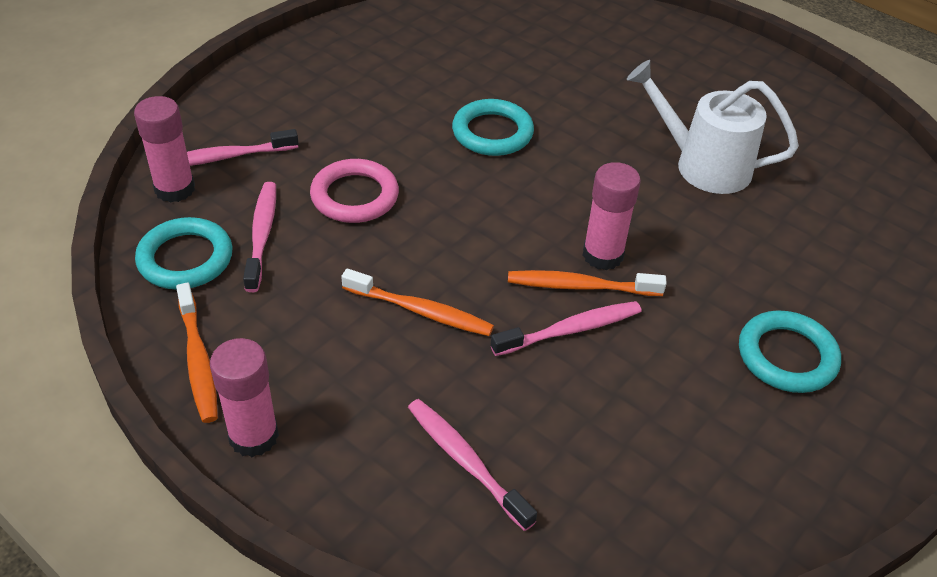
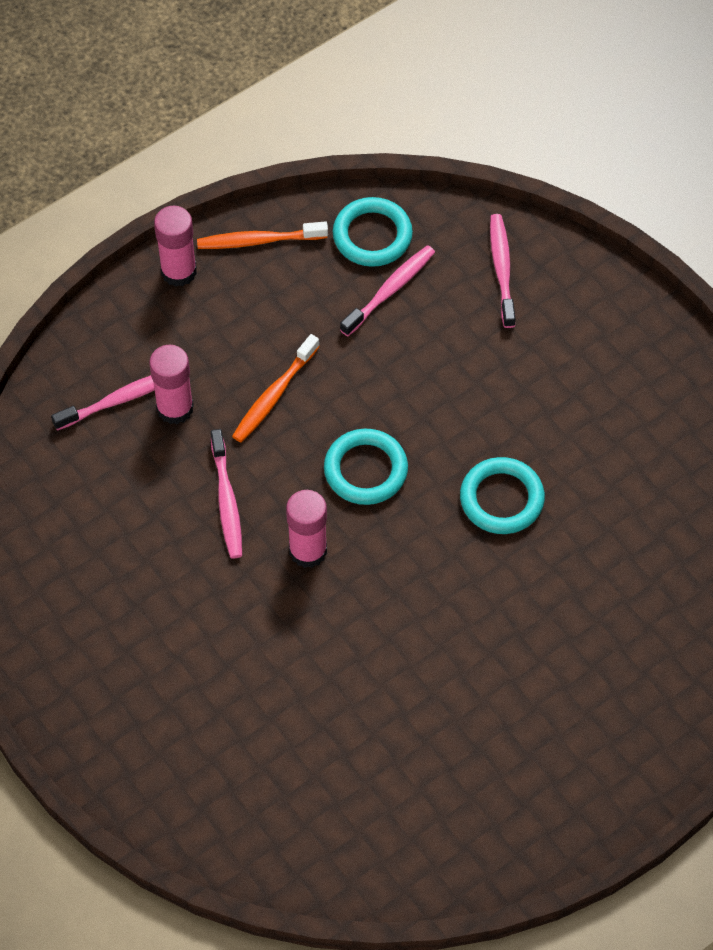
camera: 105 degrees right, 15 degrees up
pink glue stick [134,96,195,203] -> pink glue stick moved to [149,345,194,424]
pink toothbrush [243,182,276,292] -> pink toothbrush turned 60 degrees counterclockwise [340,245,435,336]
pink ring [310,159,399,223] -> none
orange toothbrush [508,270,667,296] -> none
white watering can [627,60,799,194] -> none
turquoise ring [739,310,841,393] -> turquoise ring moved to [324,429,408,505]

